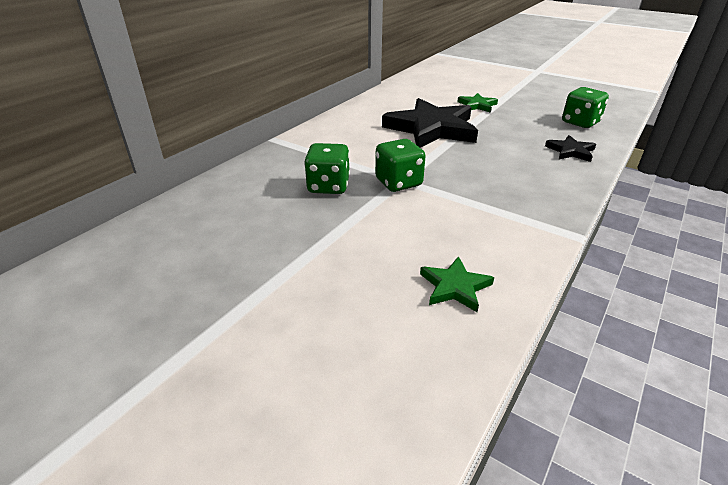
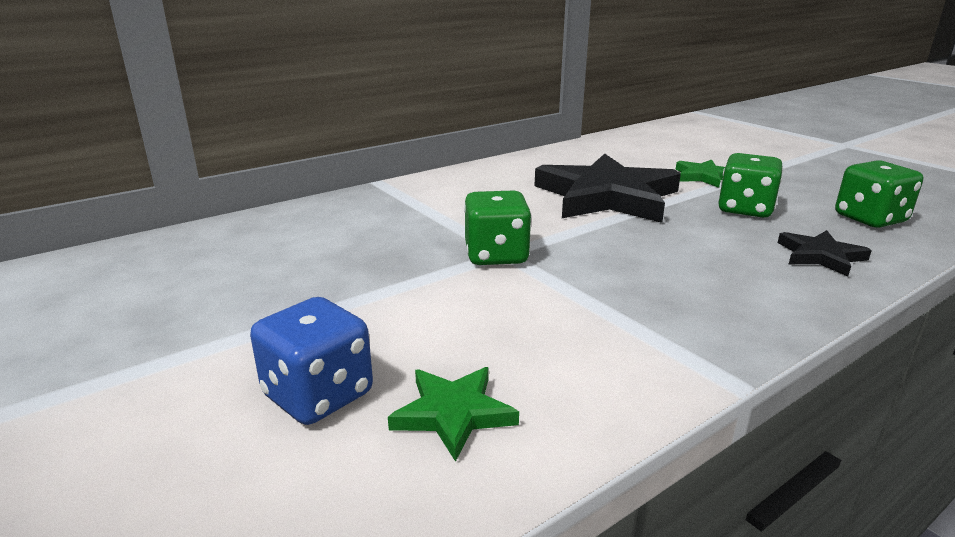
camera: 20 degrees right, 10 degrees down
green dice [304,143,350,194] -> green dice moved to [718,153,783,217]
none -> blue dice [250,297,373,425]

